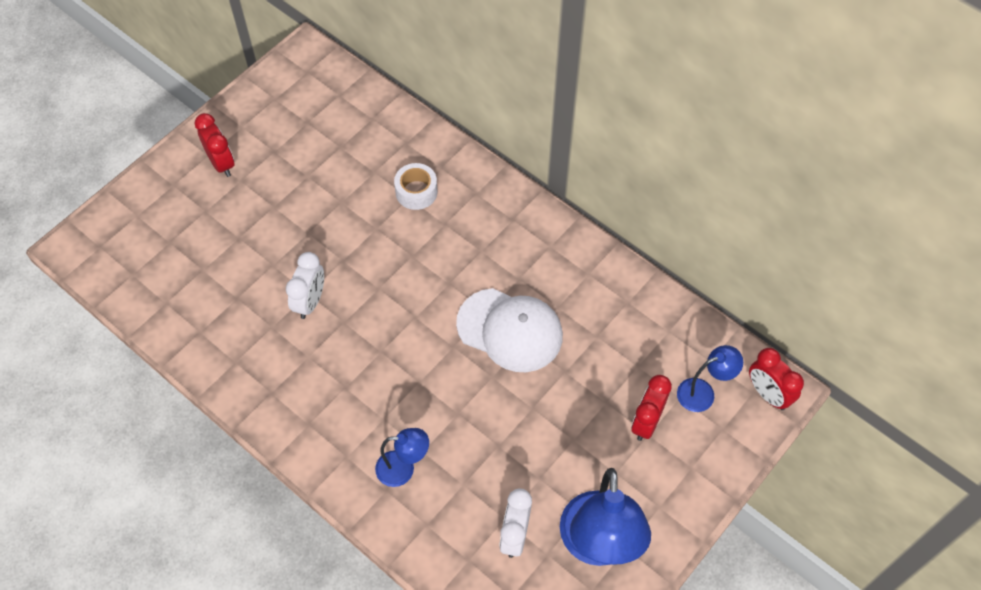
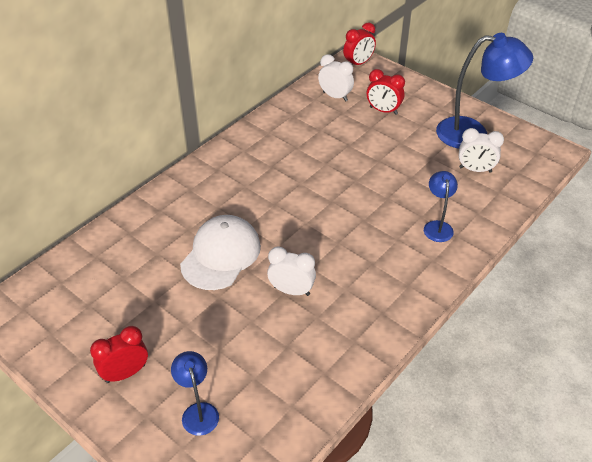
camera: 90 degrees left, 15 degrees down
white tape [394,163,438,210] -> none
white cap [456,288,563,372] -> white cap moved to [180,215,261,290]
blue lamp [677,345,743,412] -> blue lamp moved to [171,351,219,436]
none -> white clock [318,54,354,102]

